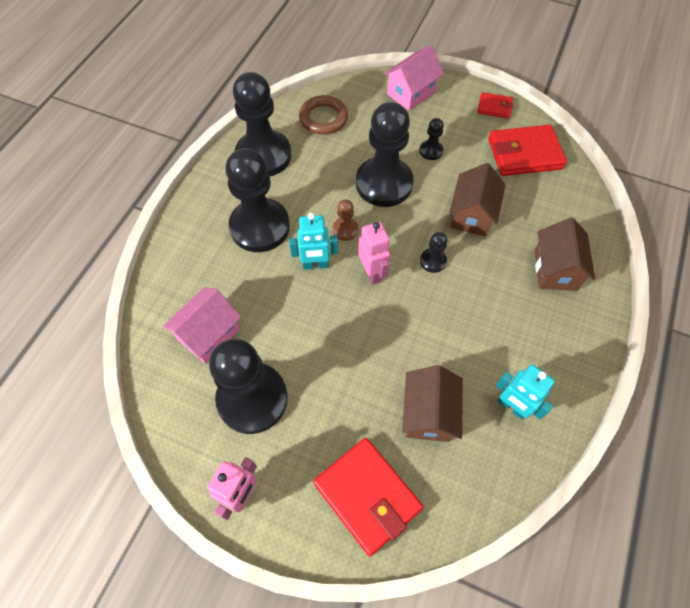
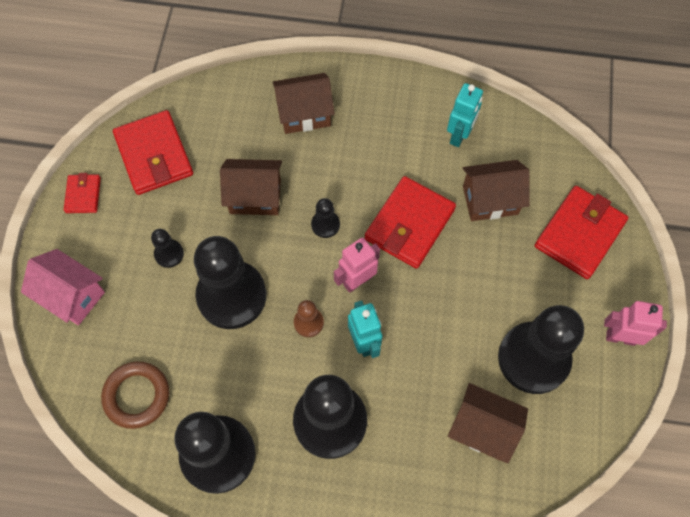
camera: 105 degrees left, 5 degrees up
pink house [162,287,241,364] -> brown house [448,383,528,463]
none -> red wallet [365,176,456,269]

